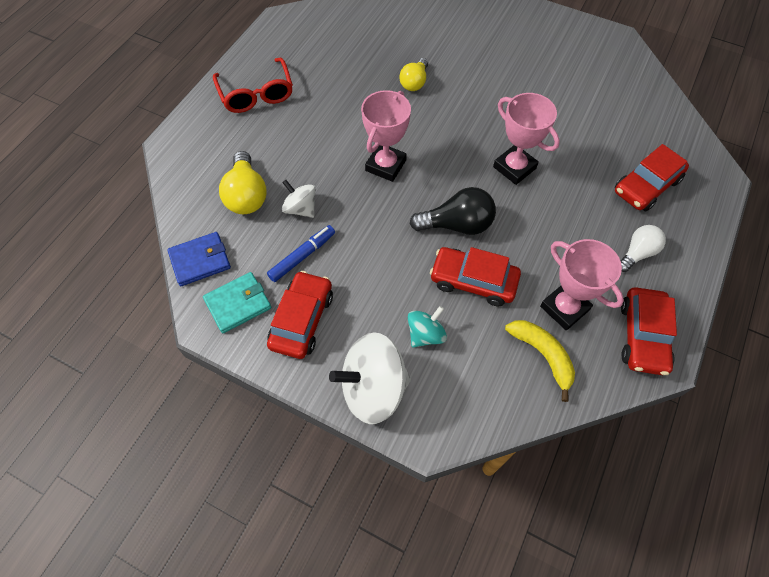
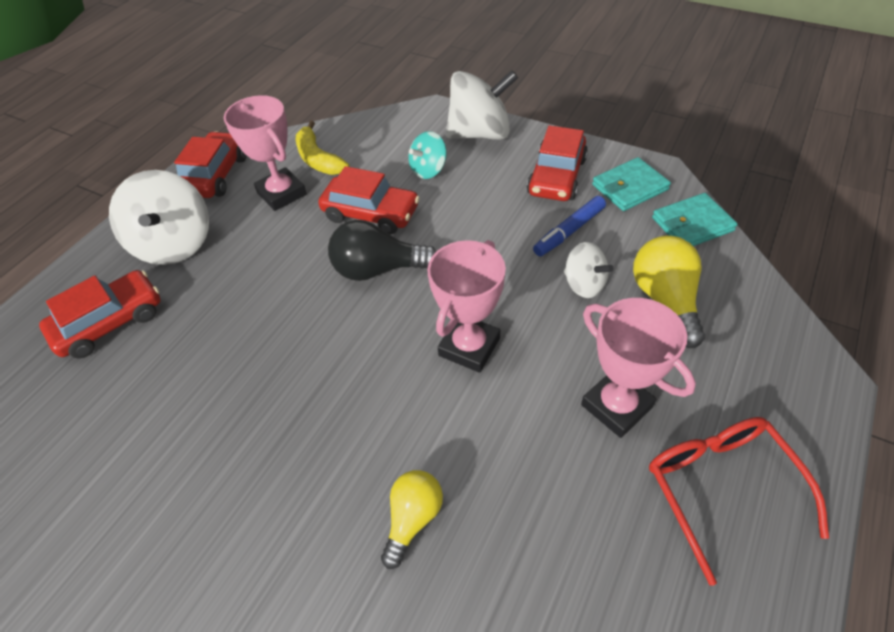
camera: 175 degrees left, 10 degrees down
blue wallet [167,232,231,286] -> turquoise wallet [652,193,738,246]
pink trophy [493,93,560,185] -> pink trophy moved to [581,298,696,438]
white light bulb [620,225,666,272] -> white spinning top [109,170,209,265]

